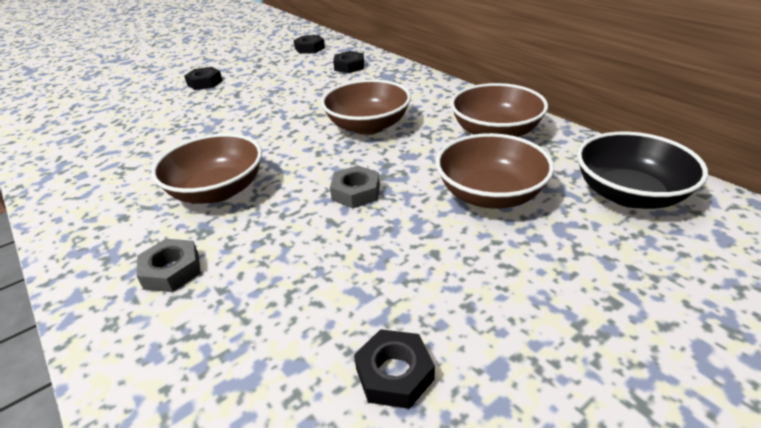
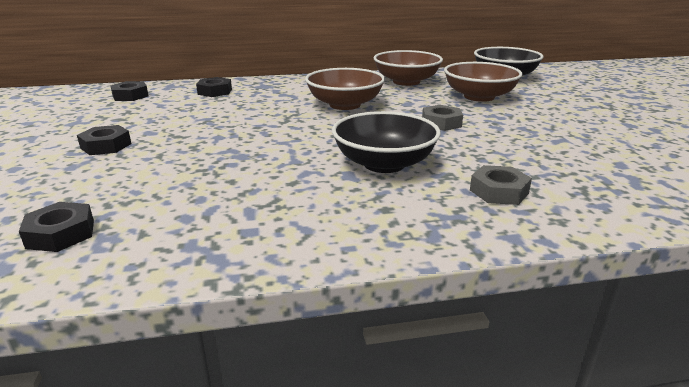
camera: 65 degrees left, 10 degrees down
brown bowl [151,133,262,204] -> black bowl [332,111,441,173]
black nut [354,329,435,409] -> black nut moved to [19,202,94,252]

